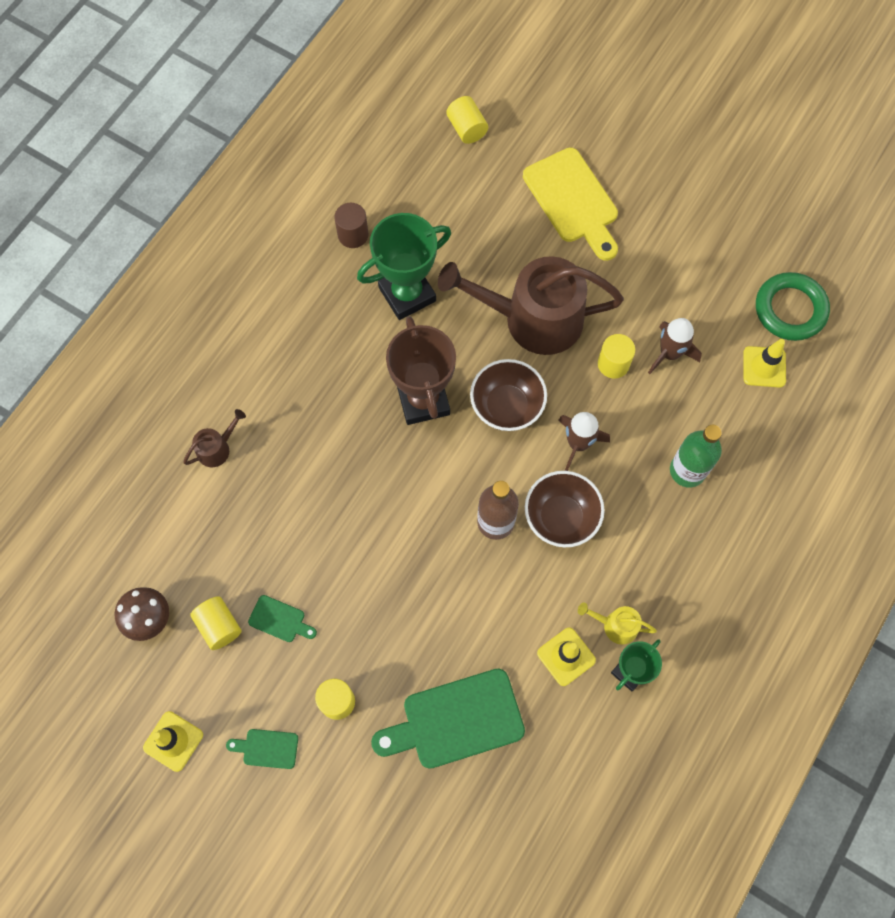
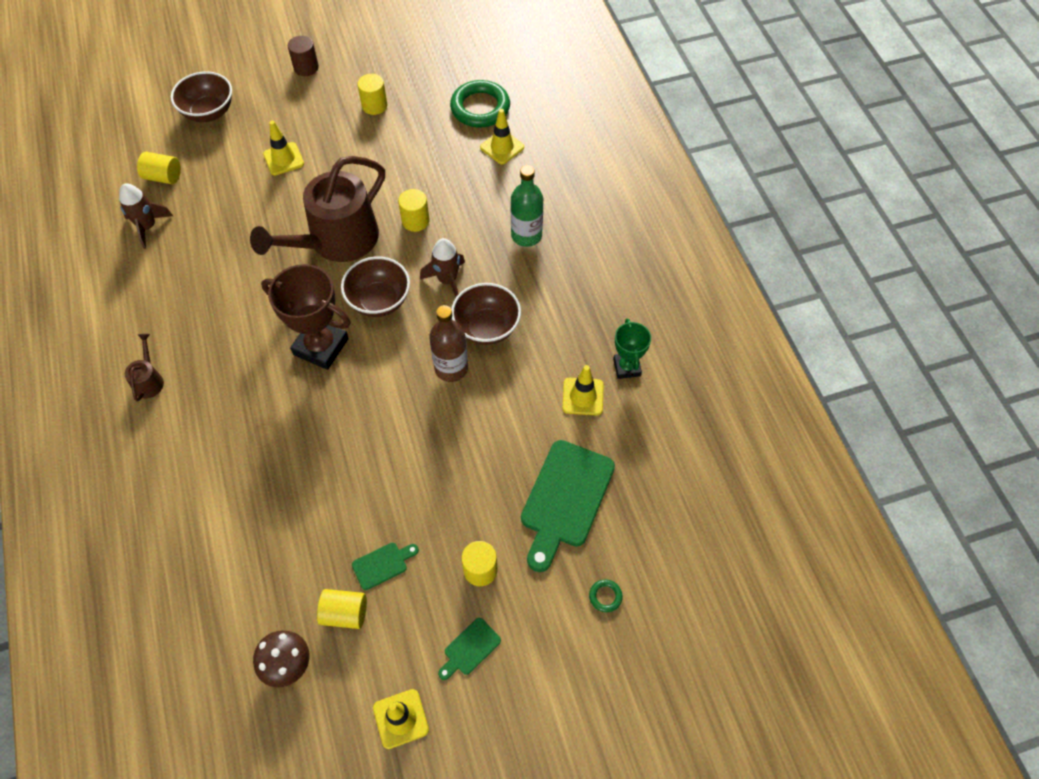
camera: 50 degrees left, 10 degrees down
brown watering can [183,409,246,468] -> brown watering can moved to [124,334,164,402]
brown cylinder [334,203,369,248] -> brown cylinder moved to [288,36,319,76]
green trophy [357,213,451,320] -> none
yellow cutting board [523,147,618,261] -> yellow traffic cone [263,121,304,175]
yellow watering can [578,603,657,645] -> none
brown rocket [648,318,702,374] -> brown rocket moved to [119,184,173,249]
none -> brown bowl [171,71,232,122]
none -> yellow cylinder [357,74,387,115]
none -> green ring [589,579,623,612]

